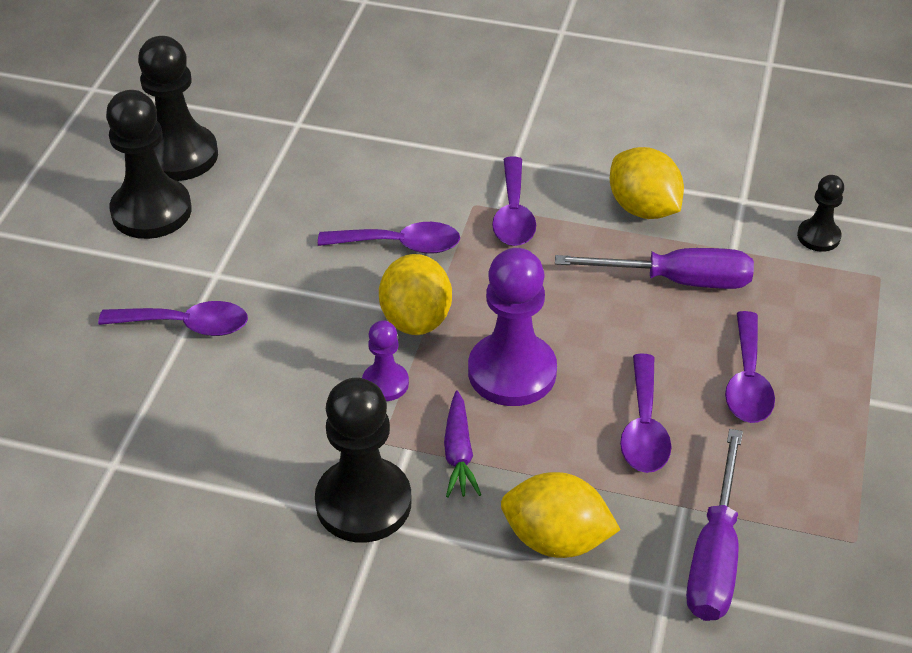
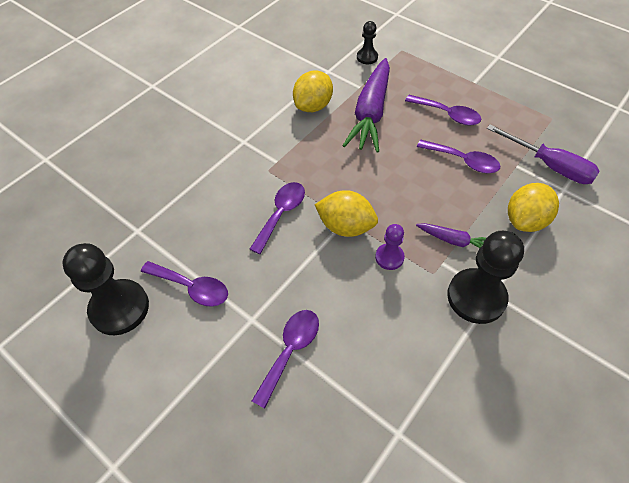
camera: 65 degrees left, 10 degrees up
black pawn [106,90,192,239] -> none
purple pawn [468,248,557,406] -> none
purple spoon [492,157,536,246] -> purple spoon moved to [141,261,228,307]
purple screwdriver [555,248,754,289] -> purple carrot [342,58,390,153]
yellow lemon [610,147,684,219] -> yellow lemon turned 45 degrees counterclockwise [293,70,333,112]

